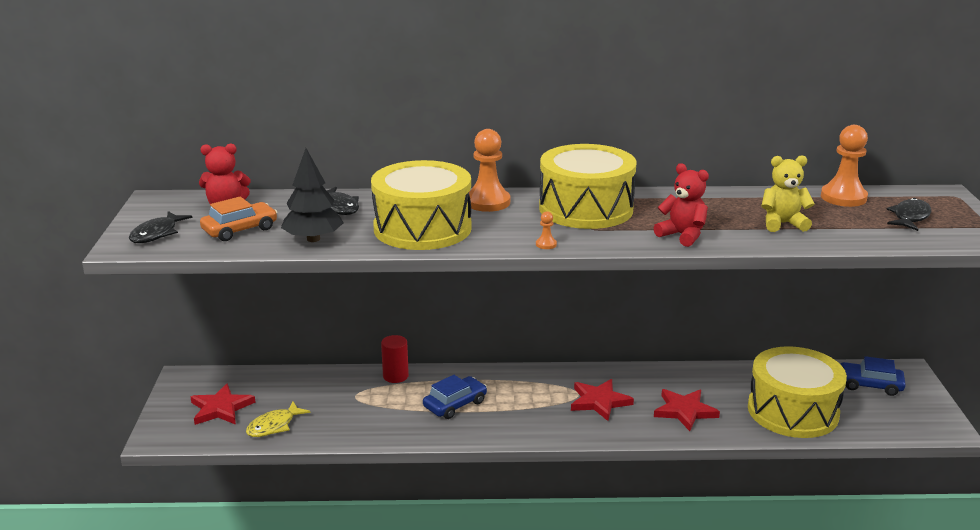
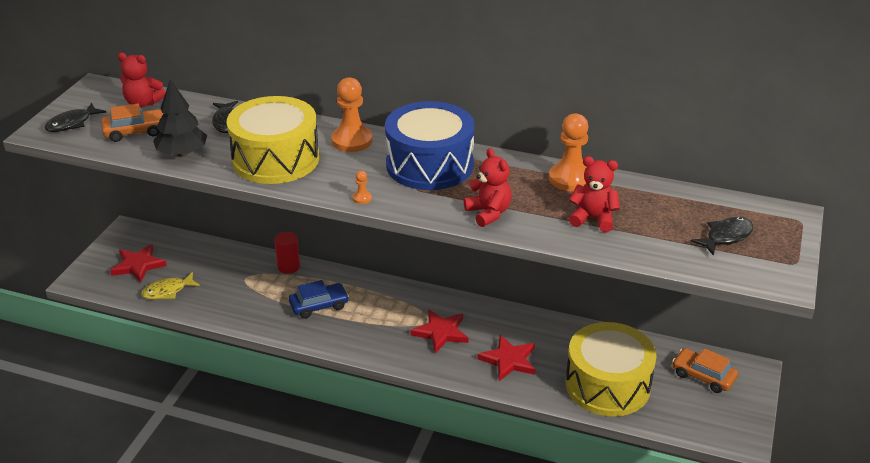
camera: 20 degrees right, 10 degrees up
yellow drum [539,144,637,229] -> blue drum [385,101,475,190]
yellow teddy bear [761,155,815,232] -> red teddy bear [569,156,620,232]
orange pawn [821,125,868,207] -> orange pawn moved to [549,113,589,191]
blue car [840,356,906,396] -> orange car [672,348,738,393]

